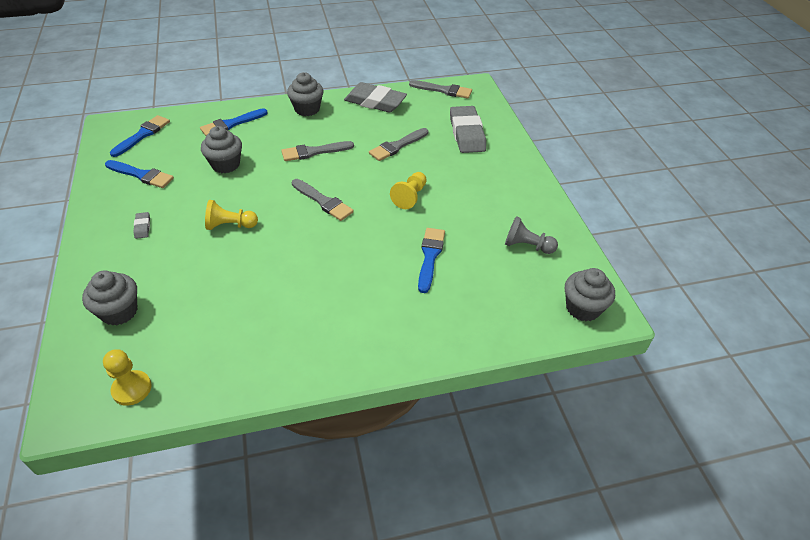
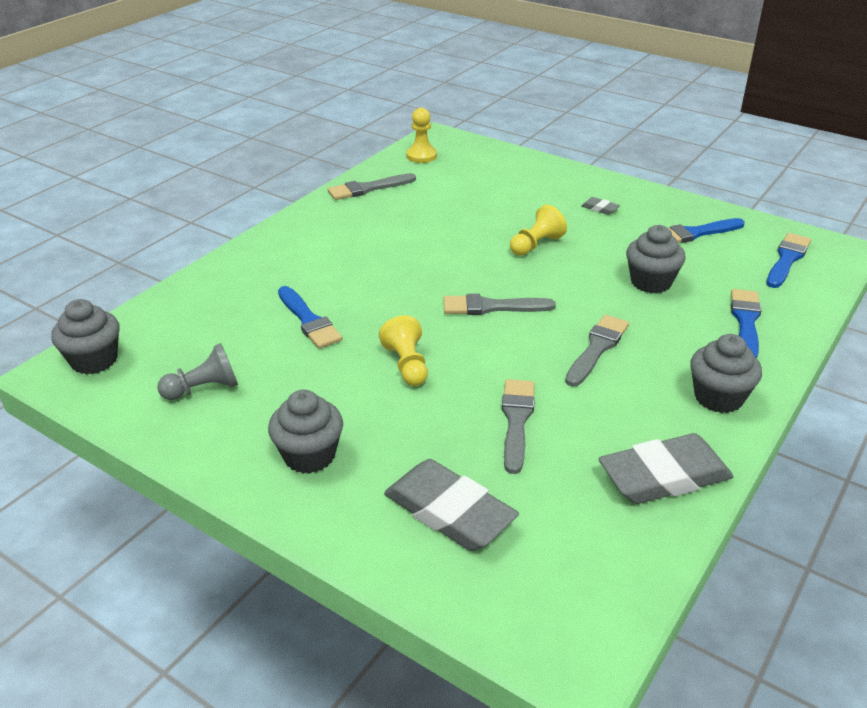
camera: 140 degrees right, 10 degrees down
grey cupcake [82,271,137,326] -> grey cupcake moved to [268,390,343,474]
blue brush [110,115,170,157] -> blue brush turned 135 degrees counterclockwise [767,233,811,288]
grey brush [409,80,472,99] -> grey brush moved to [328,173,416,200]

